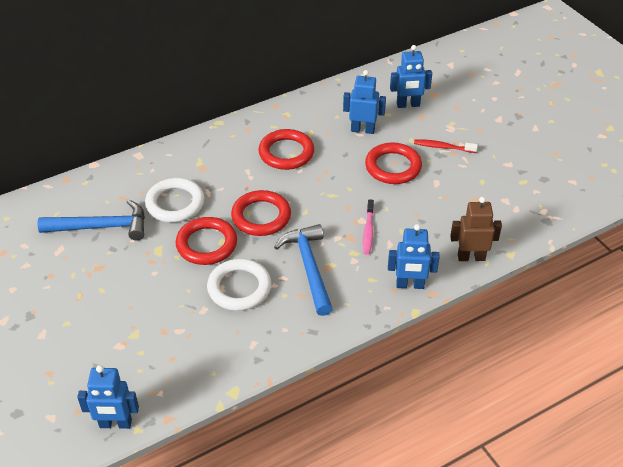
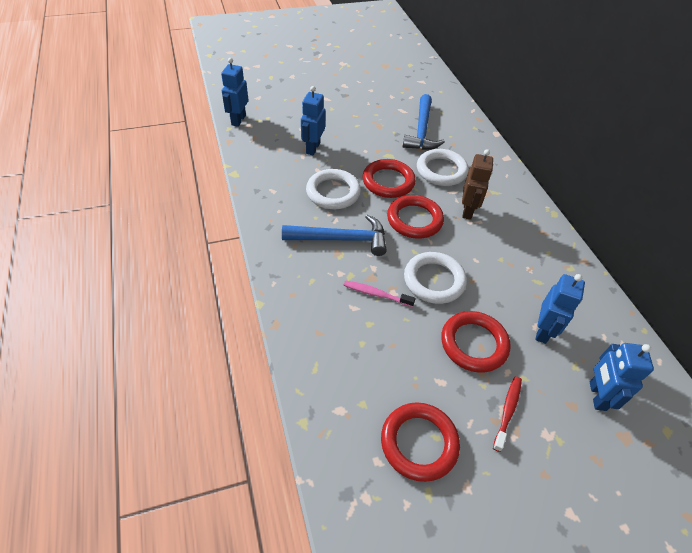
camera: 100 degrees right, 5 degrees up
red ring [258,129,314,170] -> red ring moved to [381,402,460,482]
blue robot [388,224,440,289] -> blue robot moved to [301,86,325,155]
brown robot [450,197,502,261] -> brown robot moved to [462,149,493,220]
none -> white ring [404,252,467,304]

